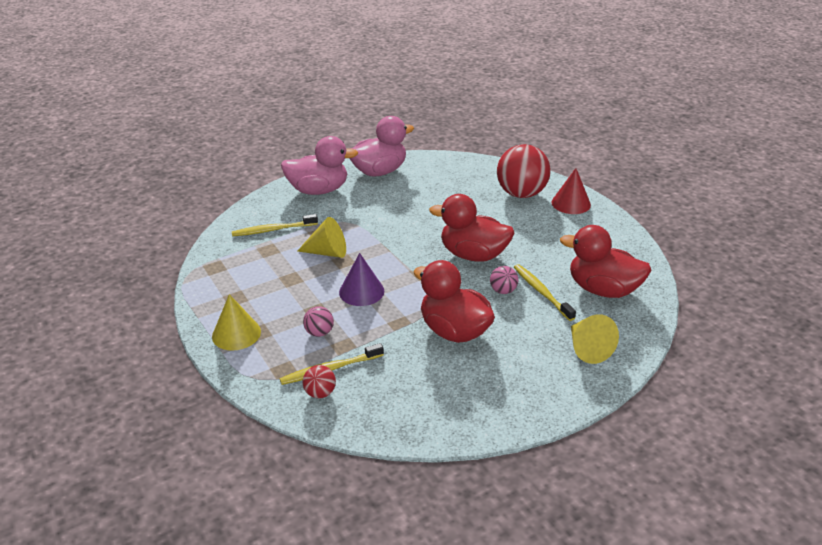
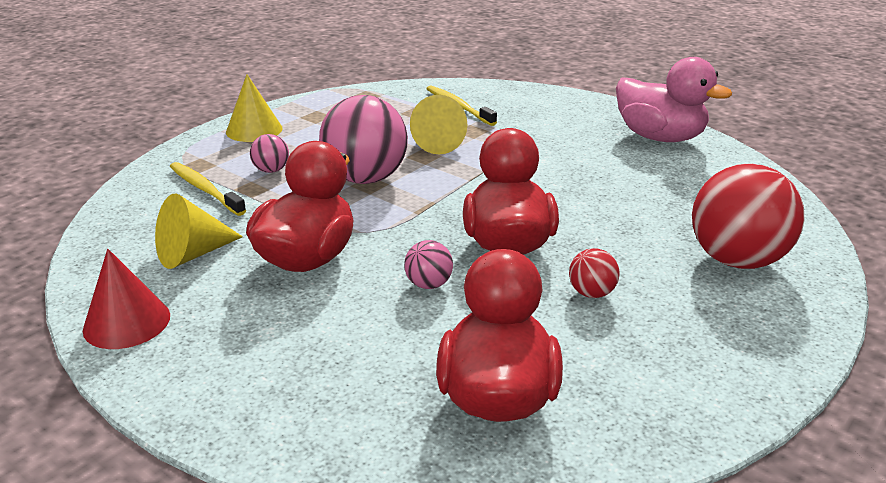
camera: 70 degrees right, 5 degrees down
pink duck [281,136,358,195] -> none
red ball [302,365,336,398] -> red ball moved to [569,248,620,298]
purple cone [339,253,384,306] -> pink ball [319,95,408,184]
yellow toothbrush [514,264,576,321] -> none
red cone [552,168,591,214] -> red cone moved to [83,249,170,349]
yellow cone [571,314,619,364] -> yellow cone moved to [155,193,243,269]

